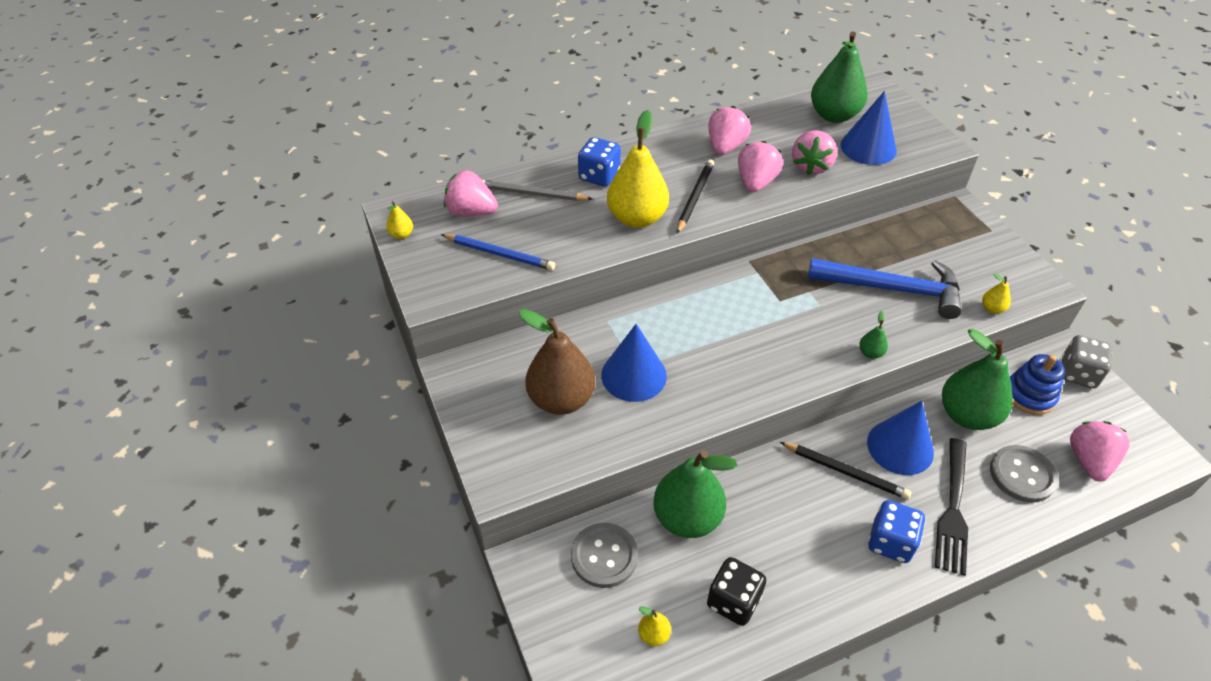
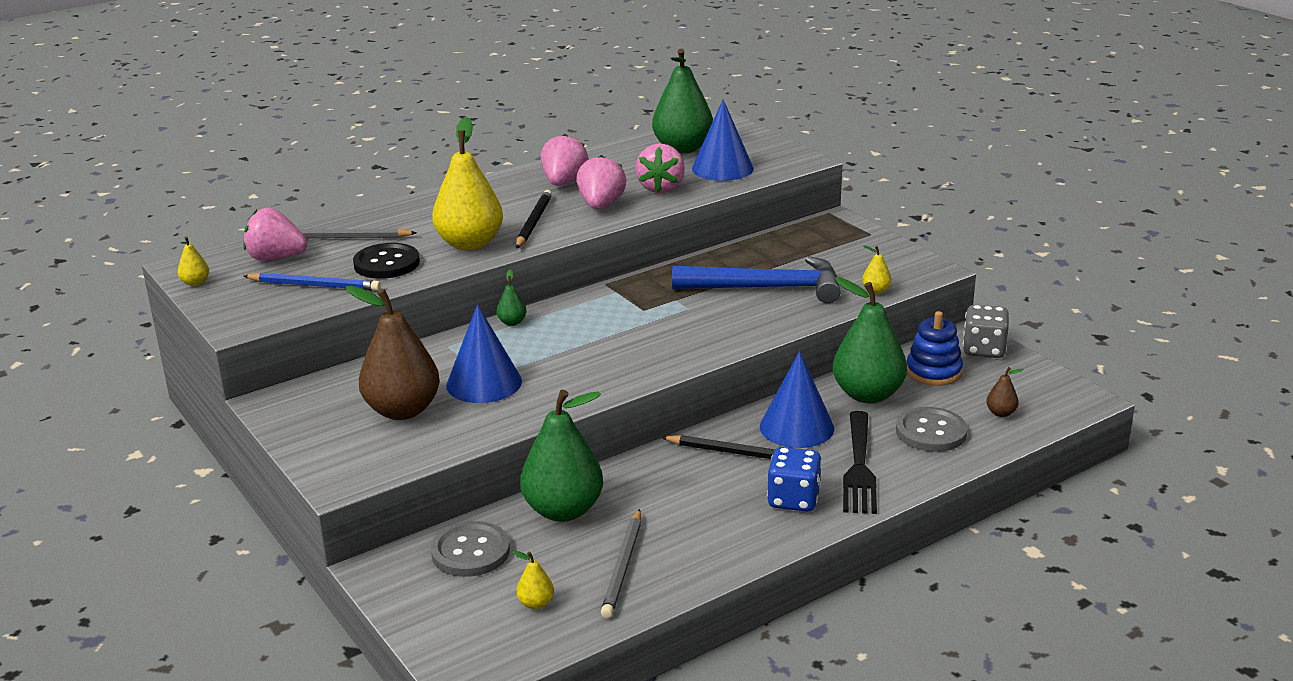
camera: 10 degrees left, 20 degrees down
blue dice [578,137,621,187] -> none
black dice [707,557,766,626] -> grey pencil [601,509,641,618]
green pear [859,311,888,359] -> green pear moved to [496,270,527,326]
pink strawberry [1070,421,1129,482] -> brown pear [986,367,1024,417]
none -> black button [353,243,420,279]

